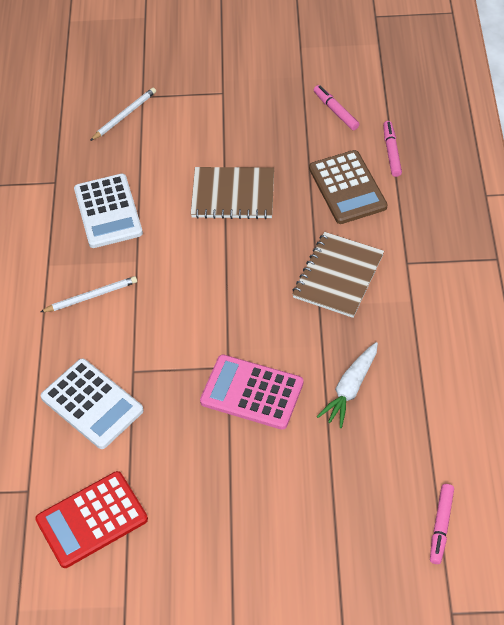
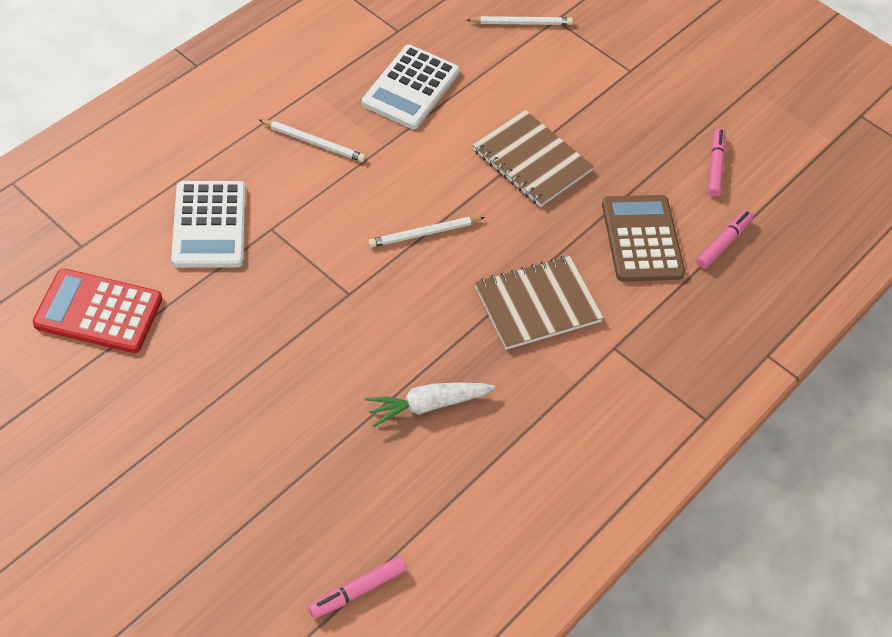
camera: 35 degrees right, 0 degrees up
pink calculator [200,355,304,430] -> none
brown calculator [309,150,387,224] -> brown calculator turned 150 degrees clockwise [602,195,685,282]
none -> white pencil [368,217,485,248]

